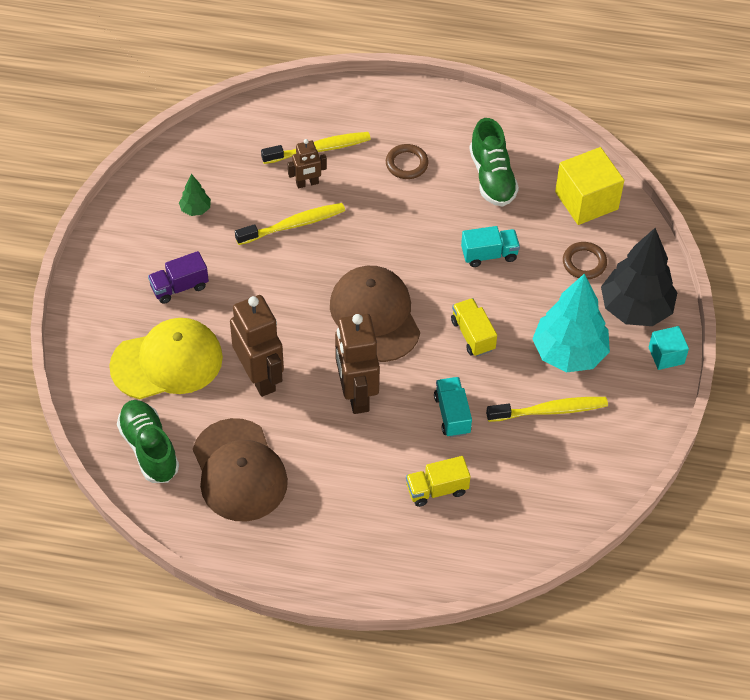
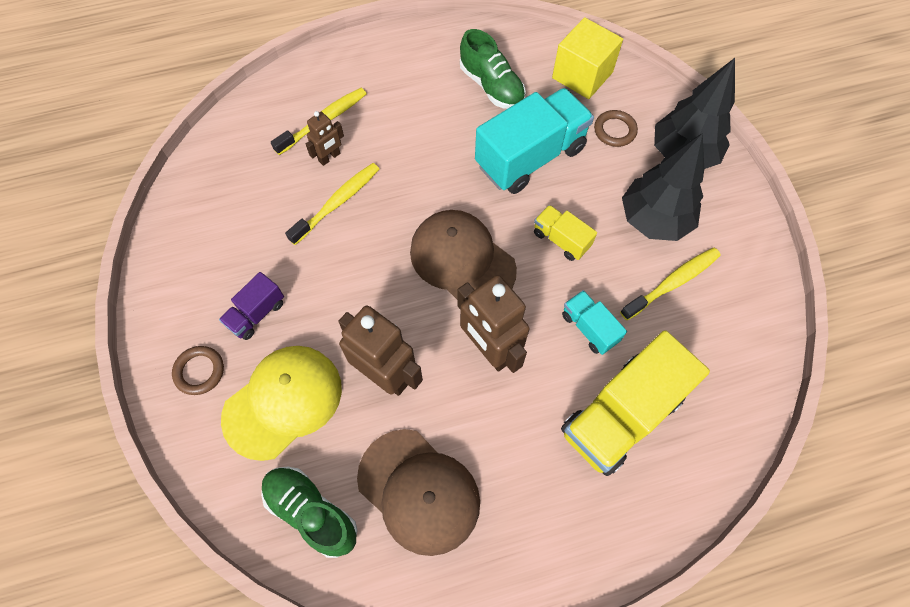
camera: 25 degrees left, 10 degrees up
green tree [179,174,211,216] -> none
brown ring [386,144,429,179] -> brown ring moved to [172,346,224,395]
yellow truck [406,456,471,507] -> yellow truck [561,330,710,476], size x2.04
turquoise truck [461,226,520,267] -> turquoise truck [475,88,594,194], size x2.04
turquoise tree [532,274,610,372] -> black tree [622,133,704,241]
turquoise cube [649,326,689,370] -> none

